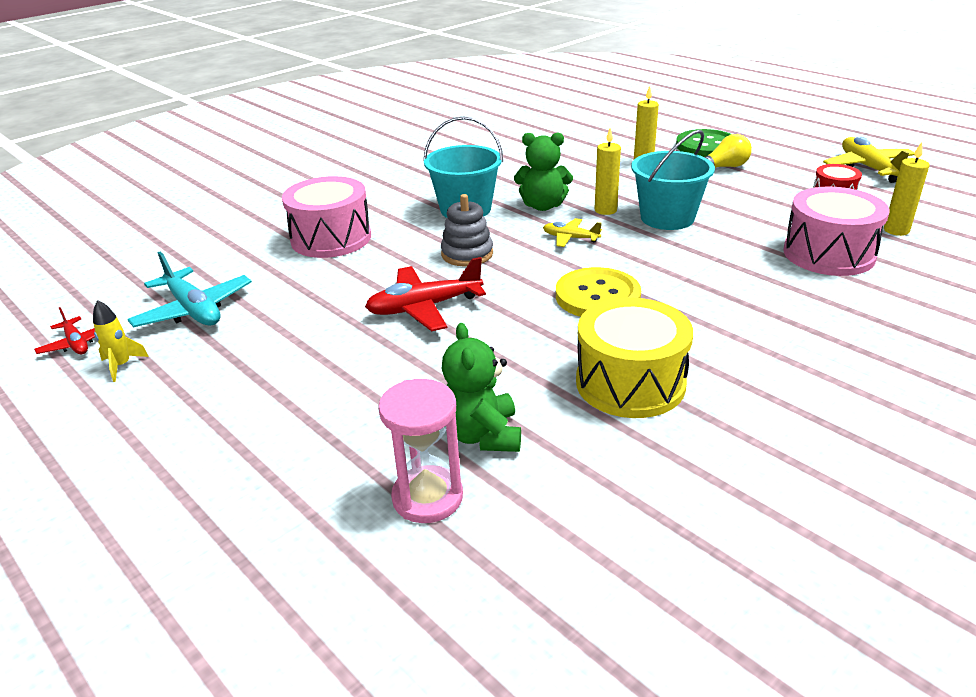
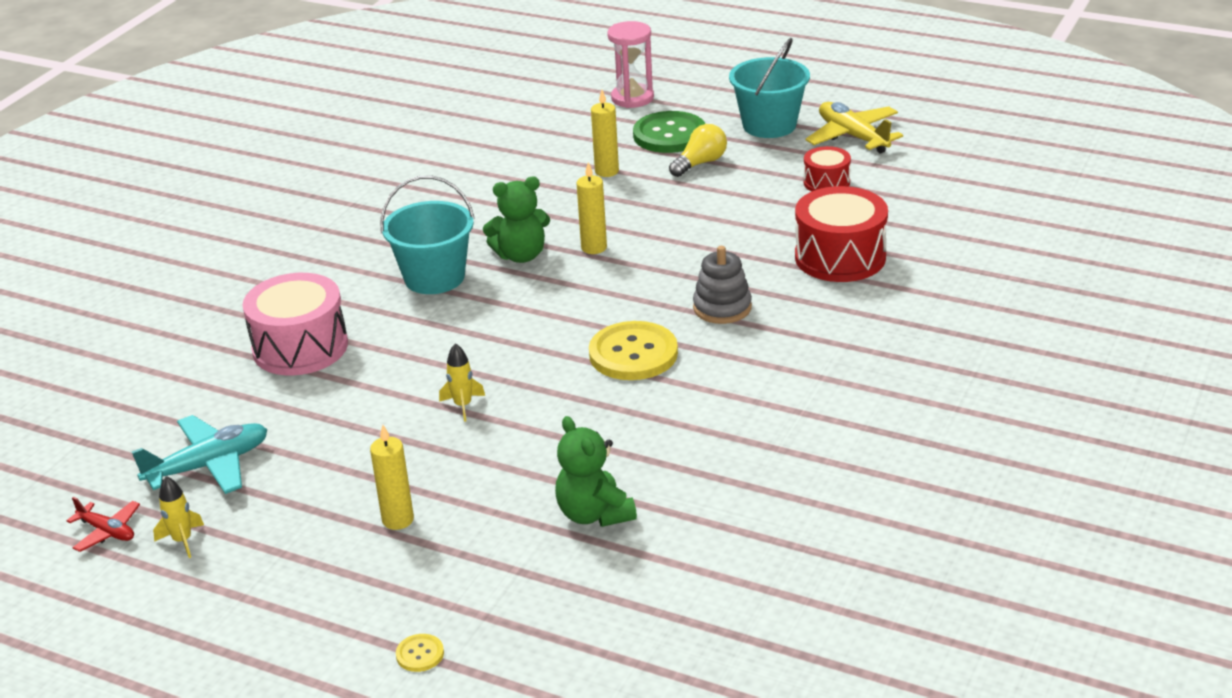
camera: 20 degrees left, 0 degrees up
turquoise plane [127,251,252,327] -> turquoise plane turned 60 degrees counterclockwise [132,415,268,494]
red plane [365,257,486,331] -> yellow rocket [439,343,485,422]
pink hourglass [378,379,463,523] -> pink hourglass moved to [607,21,654,108]
grey stacking toy [441,194,493,266] -> grey stacking toy moved to [693,246,752,324]
yellow plane [543,218,602,247] -> none
yellow drum [576,298,693,418] -> none
turquoise bucket [631,130,715,230] -> turquoise bucket moved to [729,38,810,138]
pink drum [783,187,890,276] -> red drum [795,186,888,282]
yellow candle [884,142,930,236] -> yellow candle moved to [370,425,414,530]
none -> yellow button [396,634,444,672]

